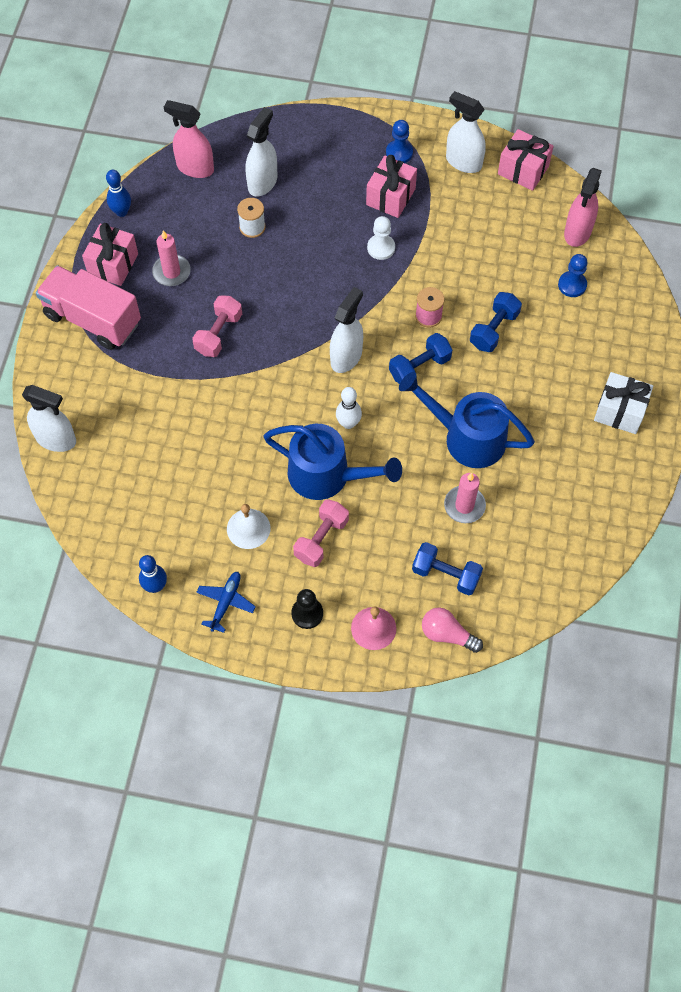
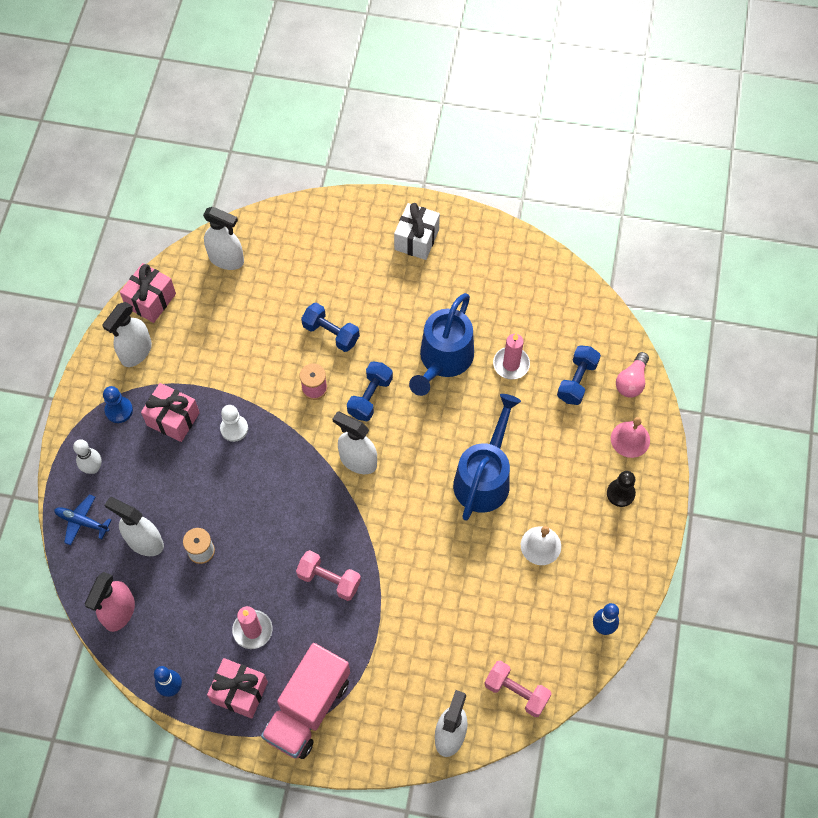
camera: 90 degrees left, 0 degrees up
blue plane [196,572,256,633] -> blue plane moved to [54,494,111,546]
pink dumbbell [293,499,349,567] -> pink dumbbell moved to [484,661,552,717]
white bowling pin [336,387,362,429] -> white bowling pin moved to [73,439,102,474]
blue dumbbell [389,333,452,384] -> blue dumbbell turned 60 degrees clockwise [347,361,393,421]
blue pawn [558,254,587,297] -> none
pink spray bottle [564,168,602,247] -> white spray bottle [203,207,244,270]

